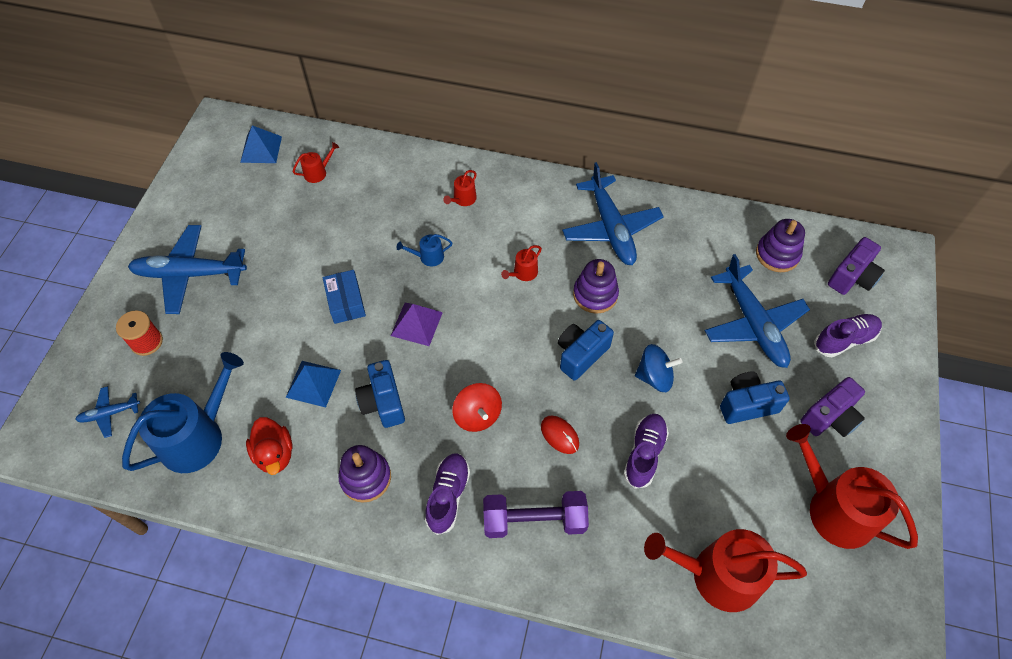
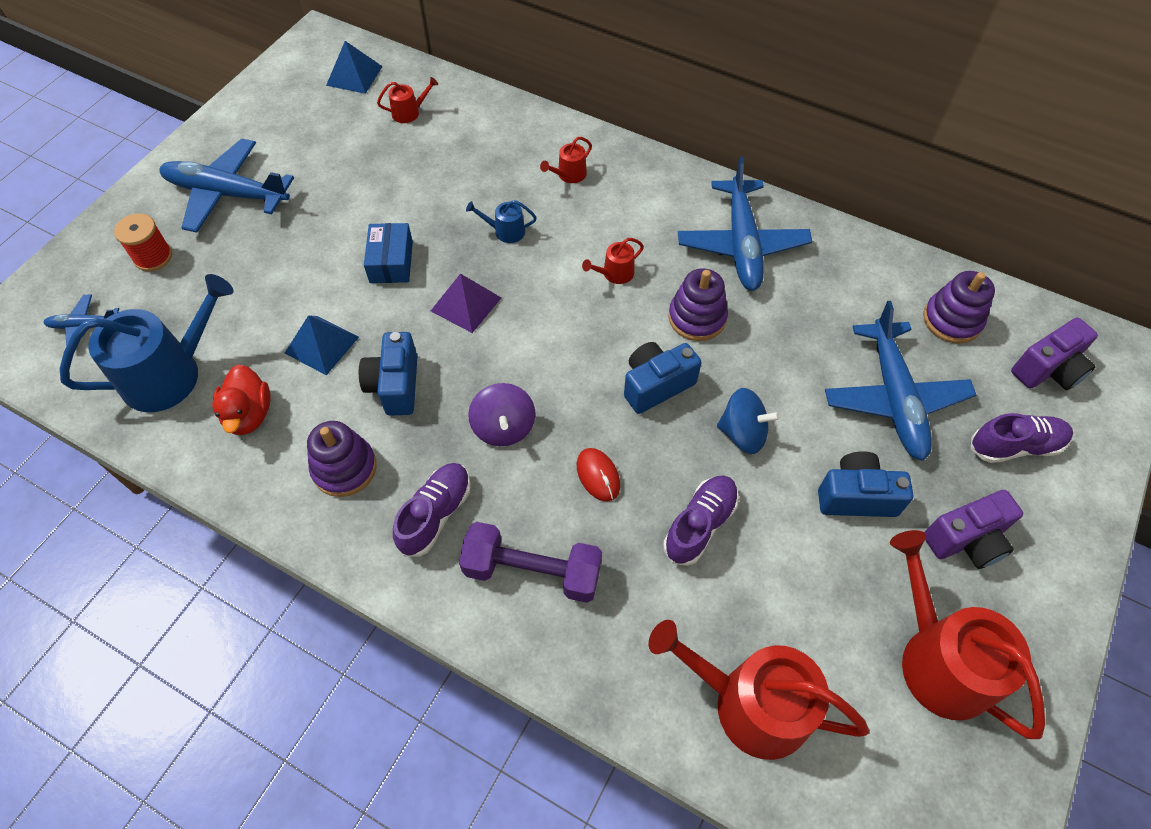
camera: 15 degrees right, 0 degrees up
red spinning top [452,383,502,432] -> purple spinning top [468,383,535,446]

